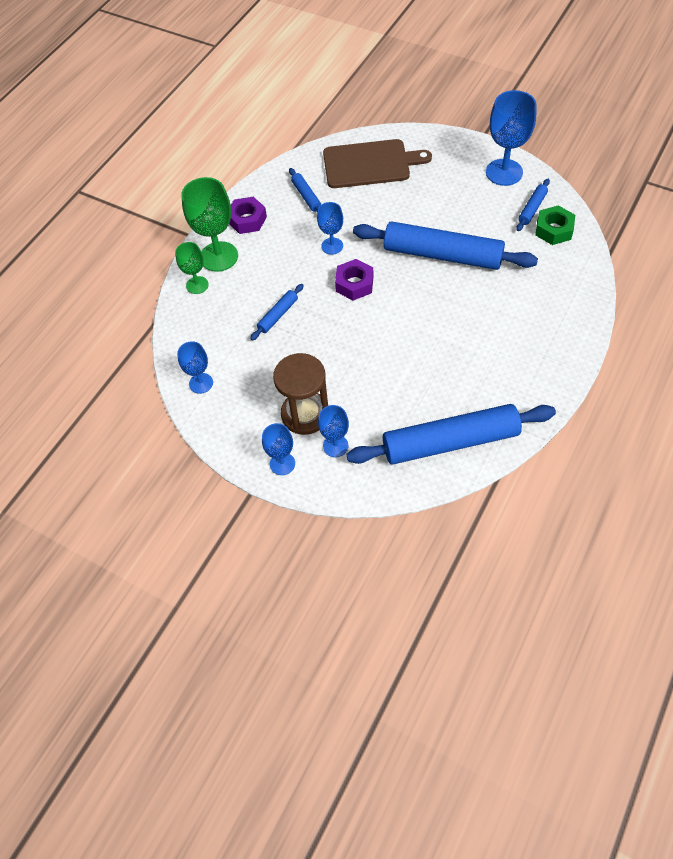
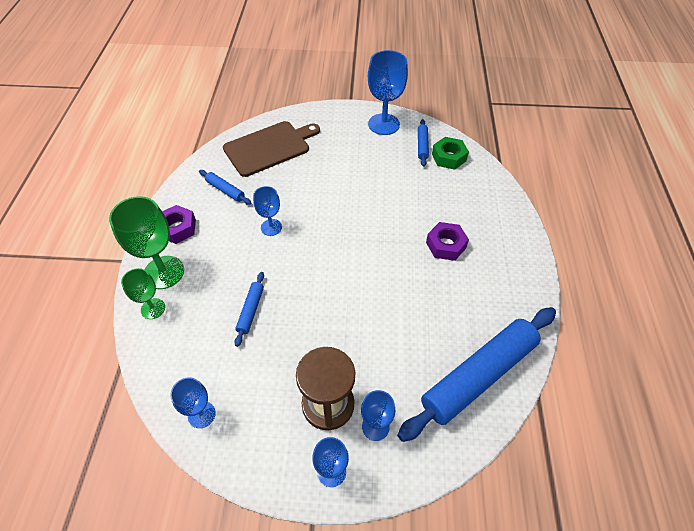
camera: 30 degrees left, 5 degrees down
purple nut [335,259,373,300] -> purple nut moved to [426,222,469,261]
blue rolling pin [353,221,538,270] -> none

